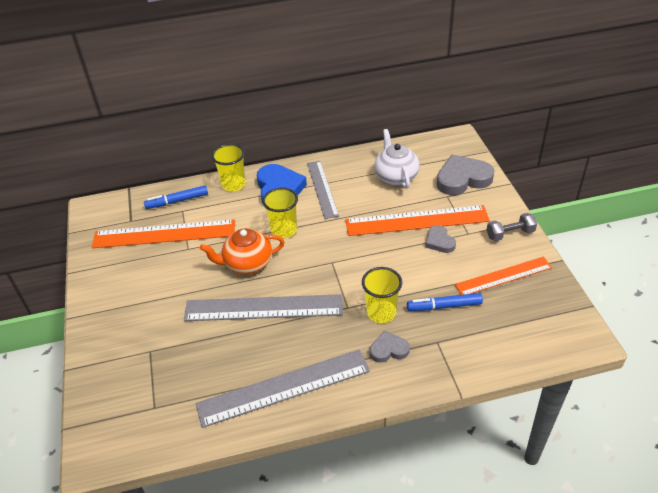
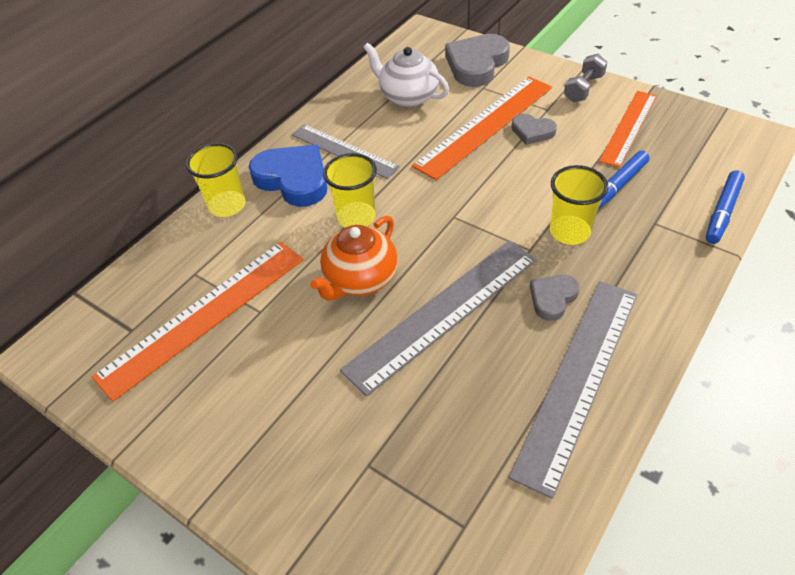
camera: 40 degrees left, 5 degrees up
blue marker [144,185,208,209] -> blue marker moved to [706,170,745,244]
grey heart [370,331,410,363] -> grey heart moved to [530,275,580,321]

